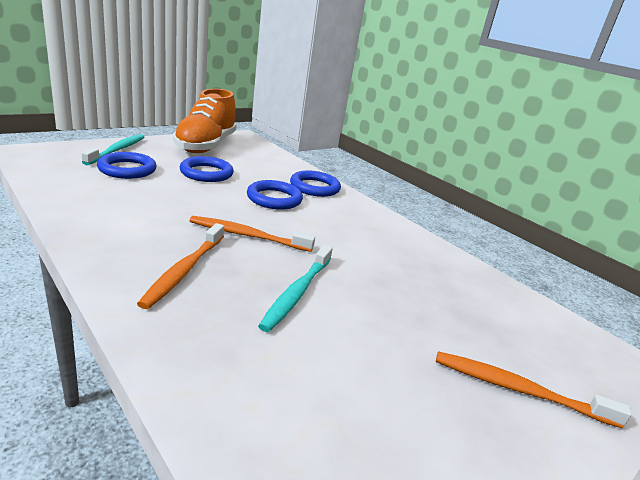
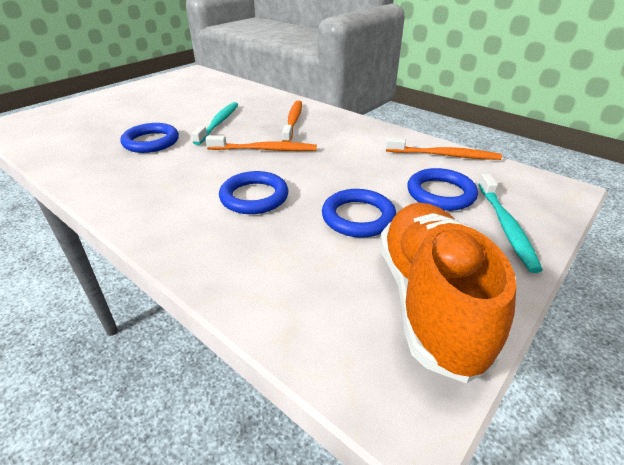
camera: 175 degrees right, 10 degrees up
blue ring [290,170,341,197] -> blue ring moved to [120,123,179,153]
orange toothbrush [436,351,632,428] -> orange toothbrush moved to [386,137,502,160]

